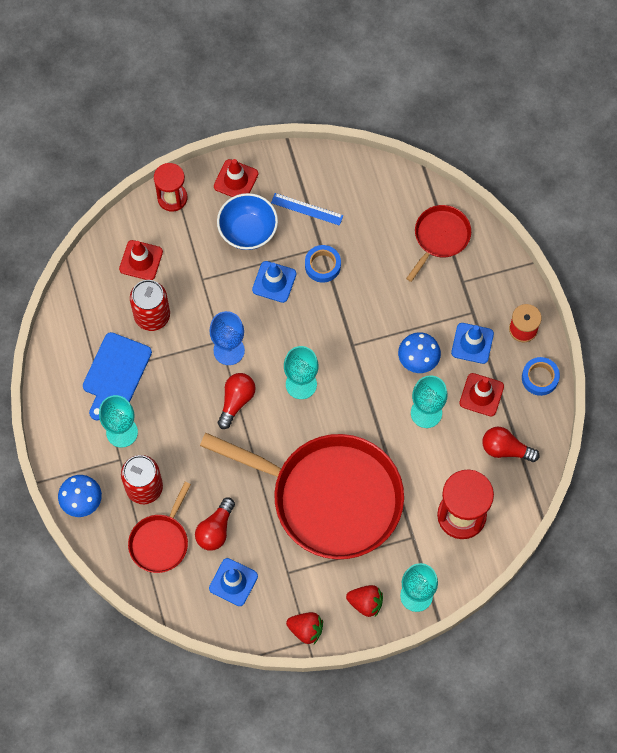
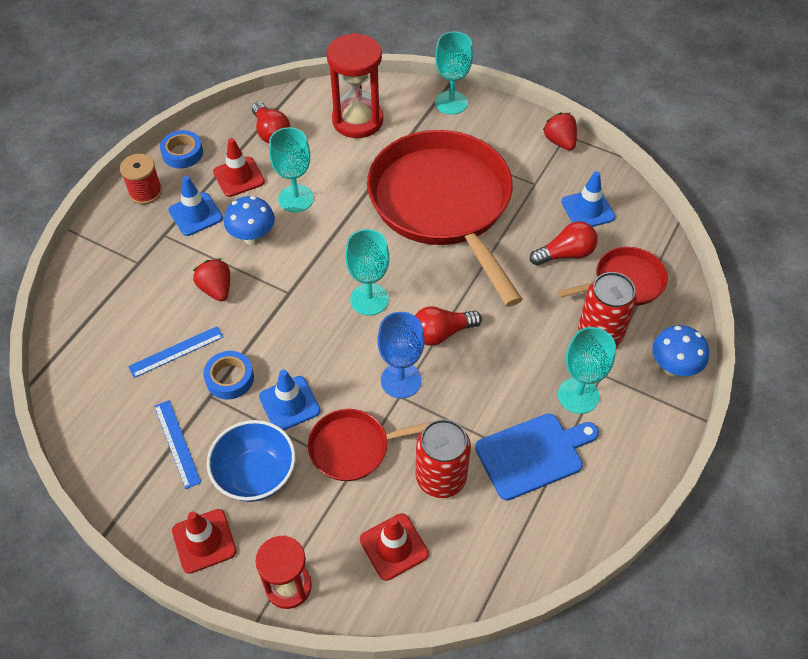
camera: 135 degrees left, 15 degrees down
red strawberry [346,585,383,617] -> red strawberry moved to [193,258,230,301]
red pan [406,205,471,282] -> red pan moved to [308,409,433,481]
none -> blue ruler [128,326,223,378]

